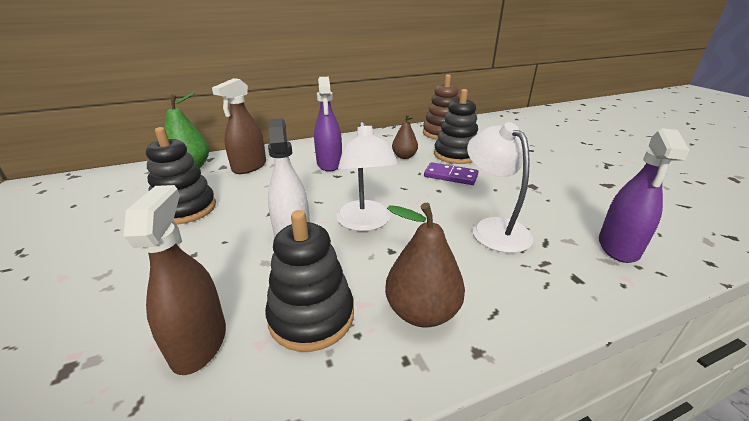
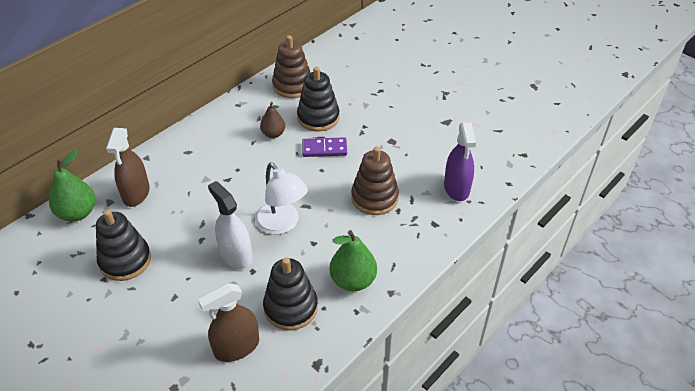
camera: 25 degrees left, 15 degrees up
brown spray bottle [124,185,226,375] -> brown spray bottle turned 90 degrees counterclockwise [198,283,259,362]
purple spray bottle [314,77,342,171] -> none
brown pear [385,203,465,327] -> green pear [330,230,377,291]
white lamp [467,122,533,253] -> brown stacking toy [351,146,399,215]

